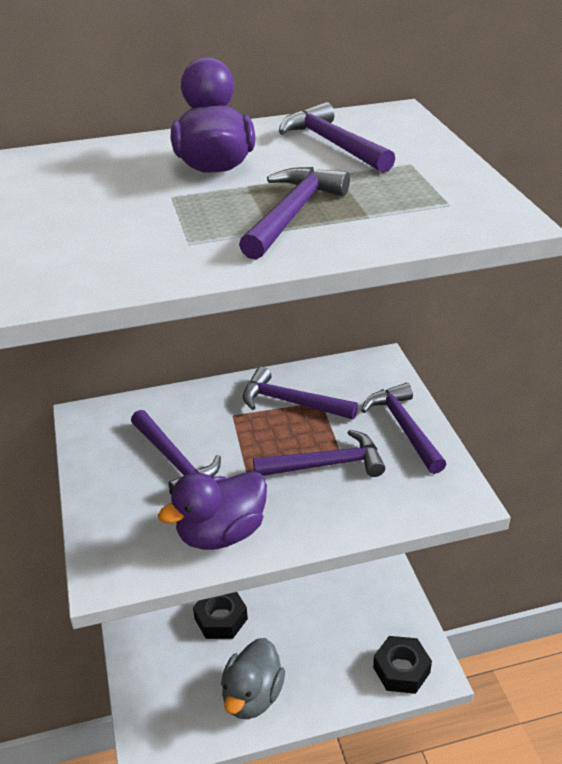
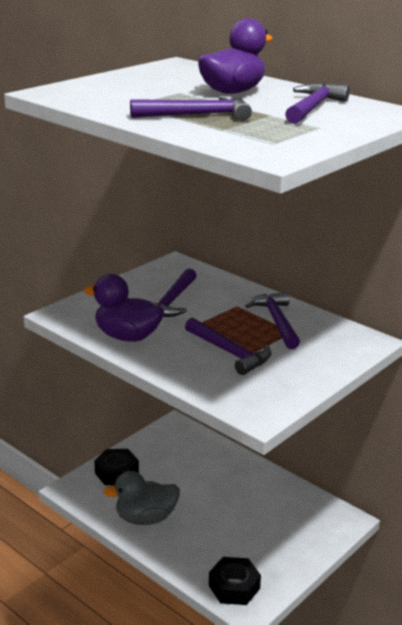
camera: 55 degrees right, 10 degrees down
black nut [193,592,248,639] -> black nut moved to [94,449,139,485]
purple hammer [361,383,446,474] -> none

